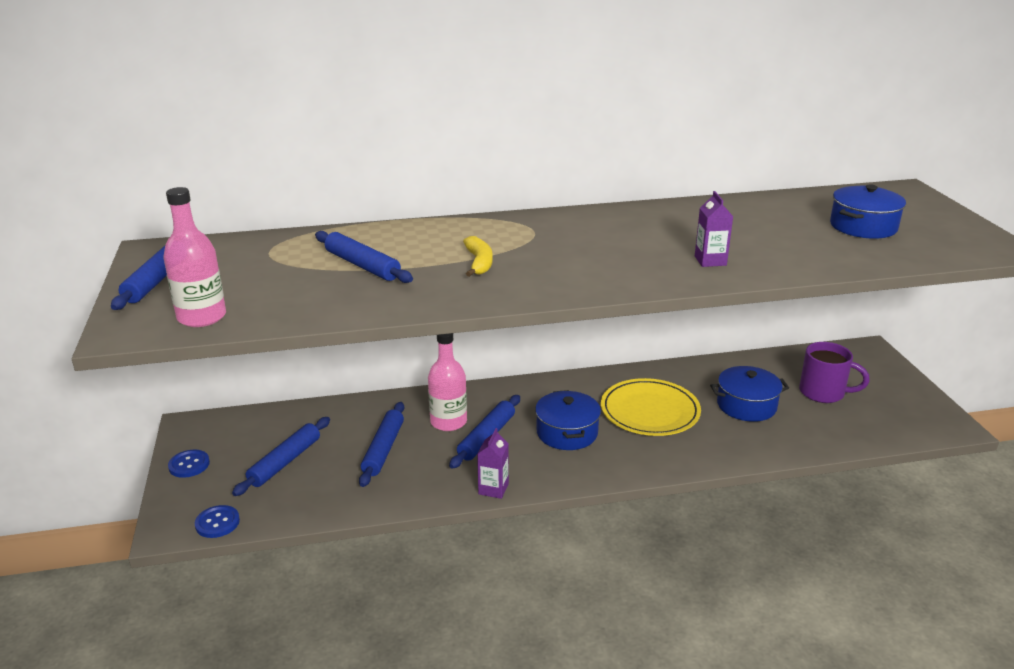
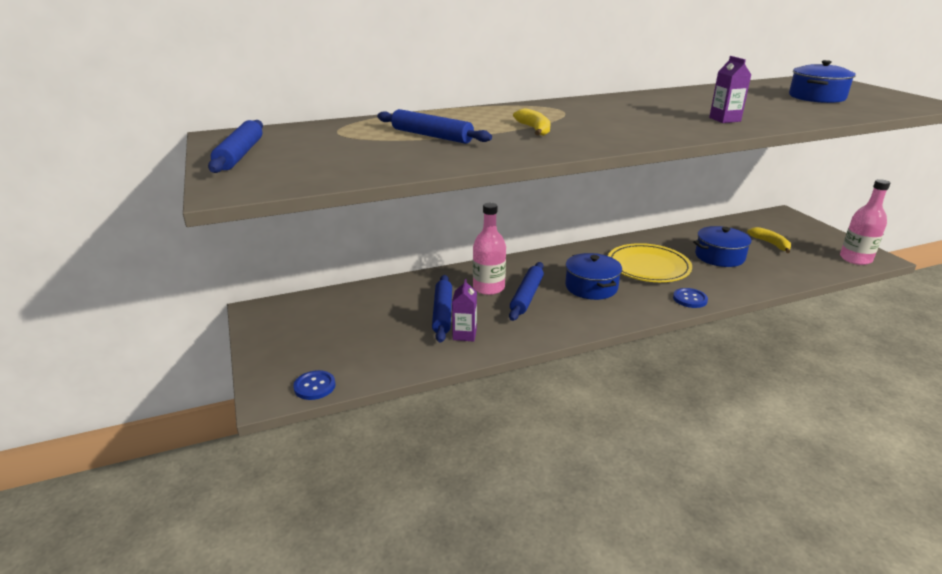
camera: 10 degrees left, 0 degrees up
pink bottle [163,187,226,327] -> pink bottle moved to [840,179,891,265]
blue button [168,450,210,478] -> blue button moved to [673,288,708,308]
blue rolling pin [232,417,330,496] -> none
purple carton [477,428,509,499] -> purple carton moved to [452,278,477,342]
purple mug [799,342,870,403] -> yellow banana [747,227,791,253]

